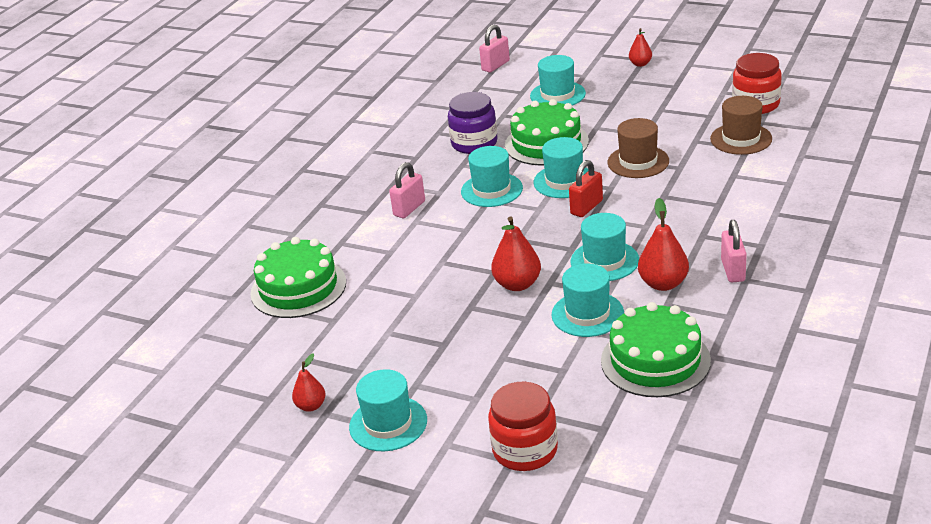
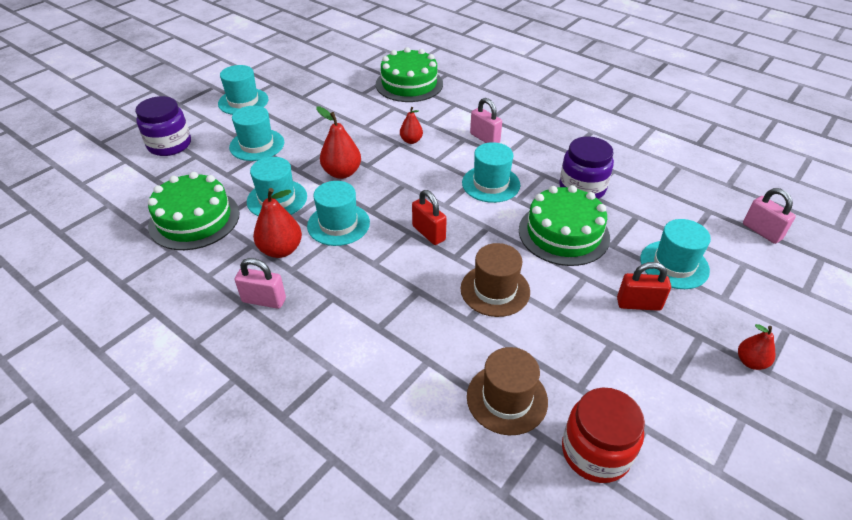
camera: 100 degrees right, 10 degrees up
red pear [292,353,326,412] -> red pear moved to [400,107,423,144]
red jar [488,382,558,471] -> purple jar [135,96,191,156]
turquoise hat [533,137,588,198] -> turquoise hat moved to [229,106,284,161]
none -> red padlock [617,262,671,311]

